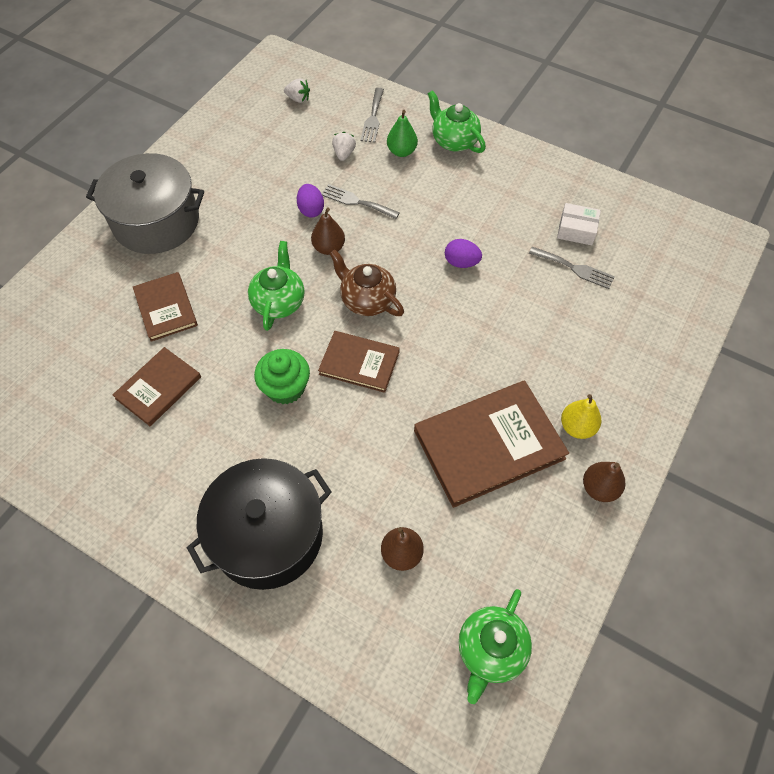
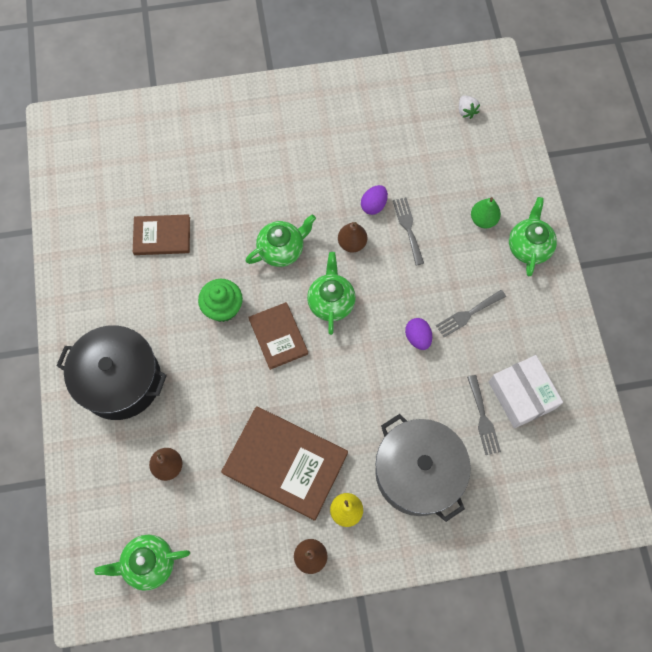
camera: 50 degrees right, 10 degrees up
grey pot [86,153,204,254] -> grey pot moved to [375,414,471,522]
brown book [133,272,198,342] -> none
brown teapot [329,249,404,316] -> green teapot [307,252,356,335]
white strawberry [332,132,356,161] -> none
grey fork [361,88,384,143] -> grey fork moved to [436,290,506,337]
white box [557,203,601,245] -> white box [489,355,563,429], size x1.59

